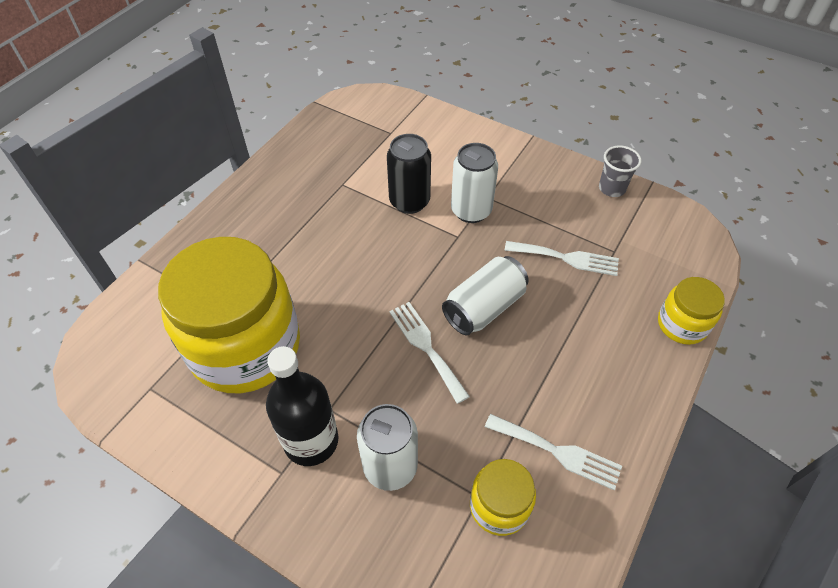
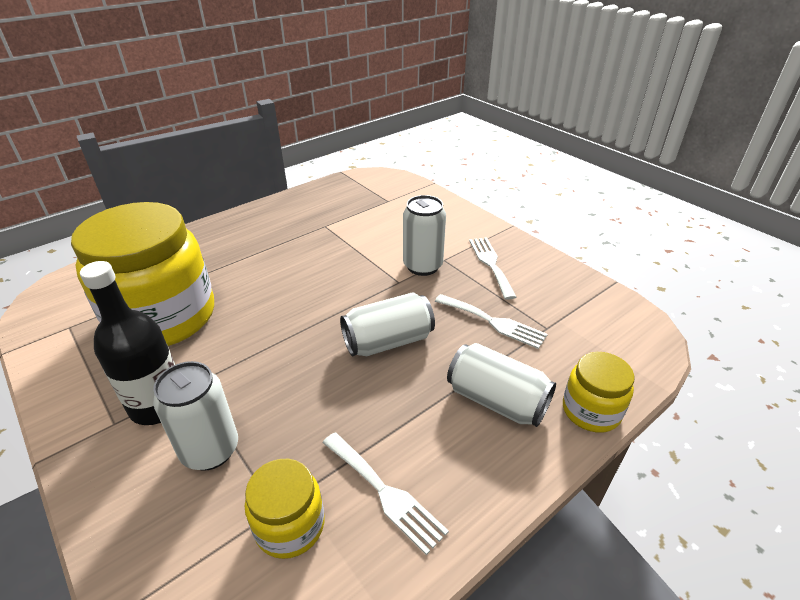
camera: 20 degrees right, 15 degrees down
black can [387,134,431,214] -> none
white fork [389,302,470,404] -> white fork moved to [469,237,516,300]
grey cup [599,146,642,197] -> none
none -> white can [447,343,556,427]

